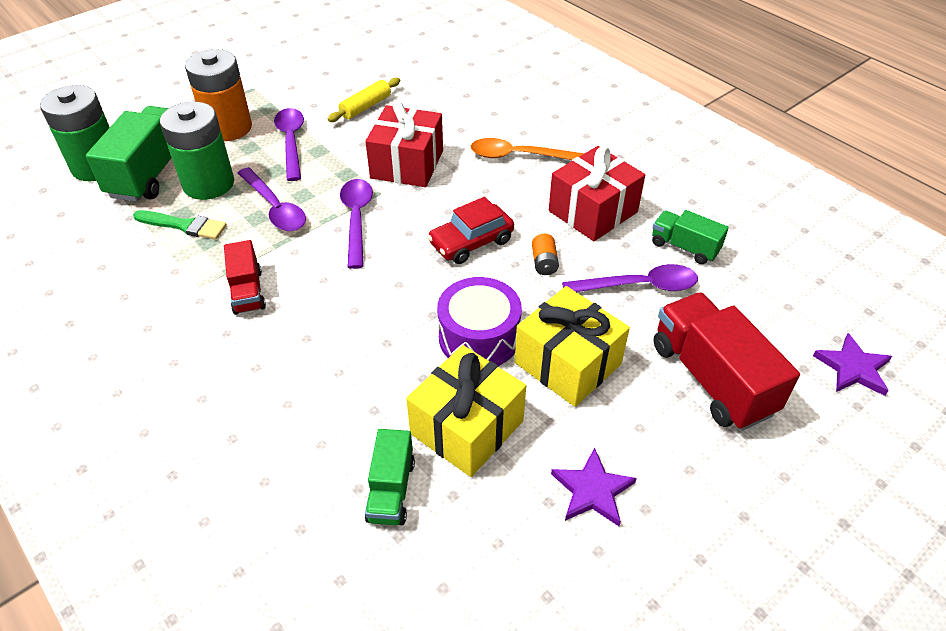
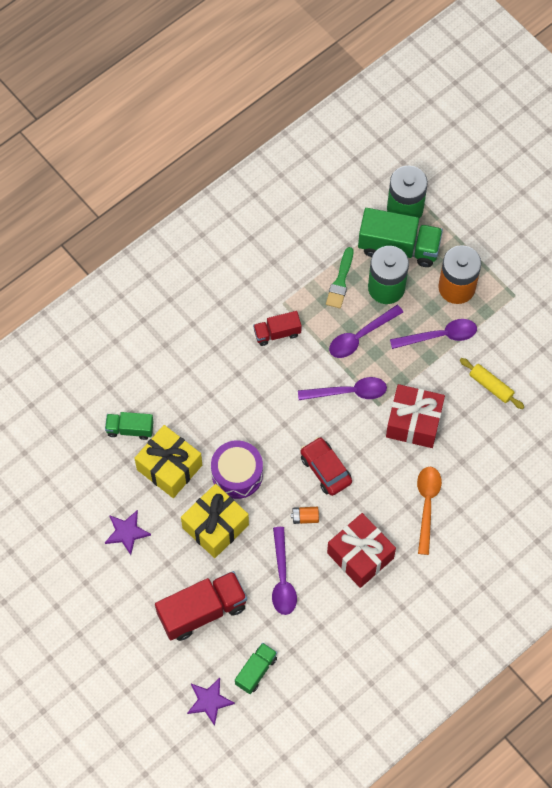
camera: 90 degrees right, 20 degrees up
green truck [652,210,729,264] -> green truck moved to [235,643,277,694]

